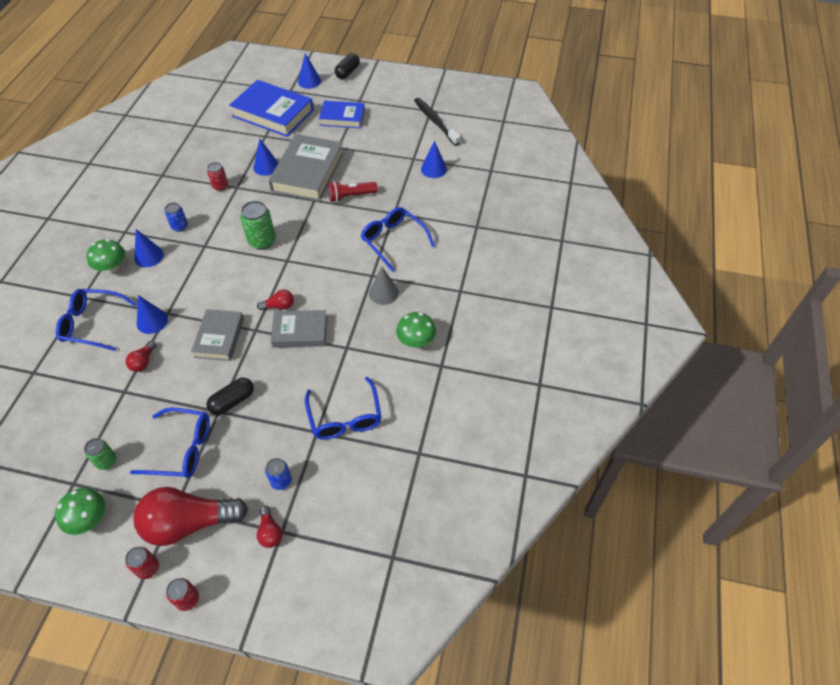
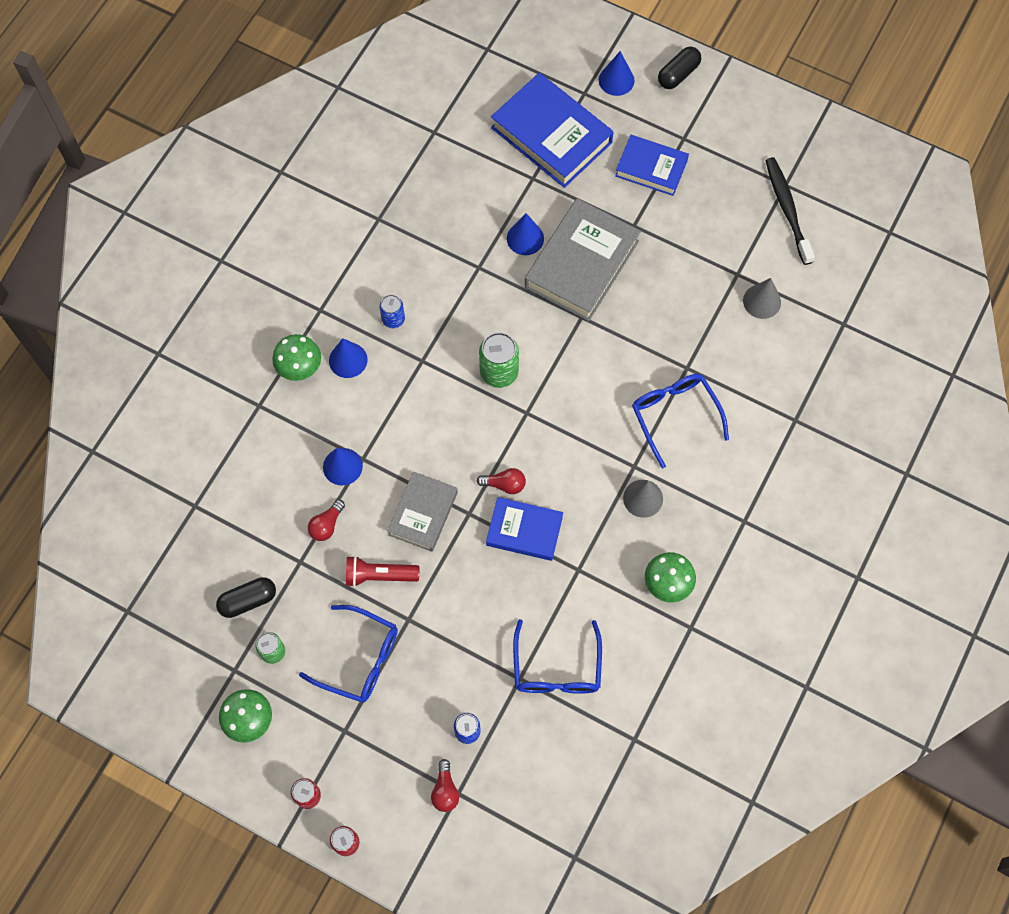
camera: 15 degrees right, 15 degrees up
blue glasses [56,289,137,351] -> none
red light bulb [133,487,248,546] -> none
red can [207,162,228,191] -> none
black capsule [207,378,254,415] -> black capsule moved to [216,577,276,618]
grey book [271,310,327,348] -> blue book [486,497,563,561]
red flashlight [328,181,378,202] -> red flashlight moved to [346,556,419,587]
blue cone [421,141,447,178] -> grey cone [743,278,781,319]

